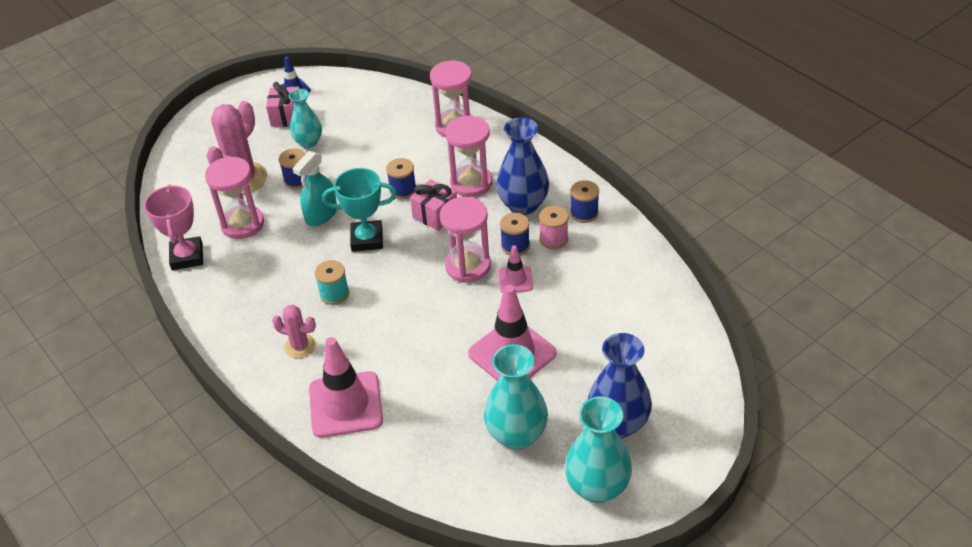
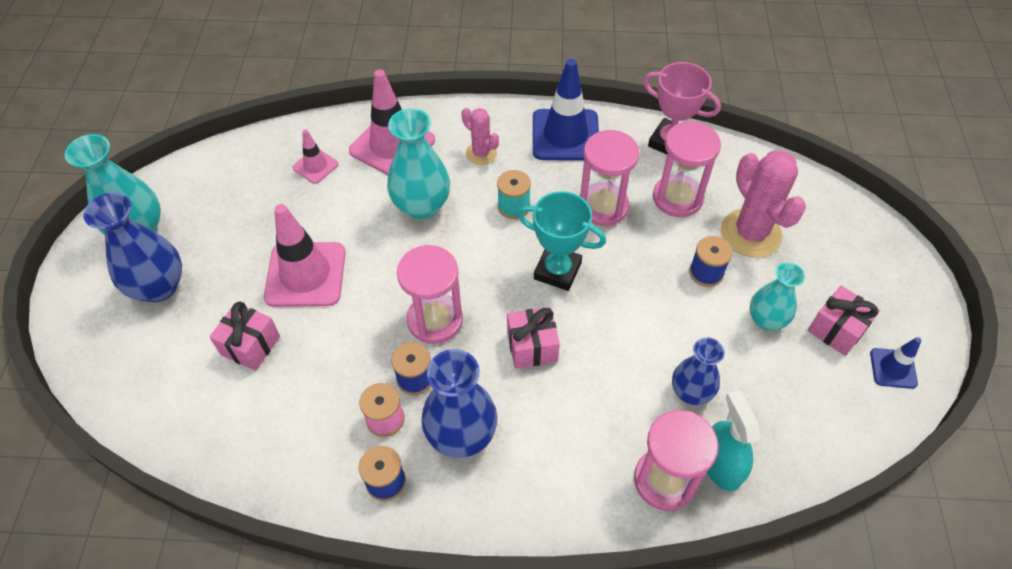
camera: 130 degrees right, 10 degrees up
pink cactus [272,305,316,358] -> pink cactus turned 75 degrees clockwise [461,108,499,165]
turquoise spray bottle [292,151,337,226] -> turquoise spray bottle moved to [707,390,761,491]
turquoise trophy [322,168,397,252] -> turquoise trophy turned 75 degrees clockwise [518,191,606,291]
blue spool [386,158,416,199] -> none
pink hourglass [445,115,492,197] -> pink hourglass moved to [579,130,640,226]
turquoise vase [484,344,548,450] -> turquoise vase moved to [387,108,450,220]
pink traffic cone [498,245,533,293] -> pink traffic cone moved to [293,129,338,184]
none -> pink gift [209,302,280,371]
none -> blue traffic cone [533,59,599,161]
none -> blue vase [672,337,725,405]

